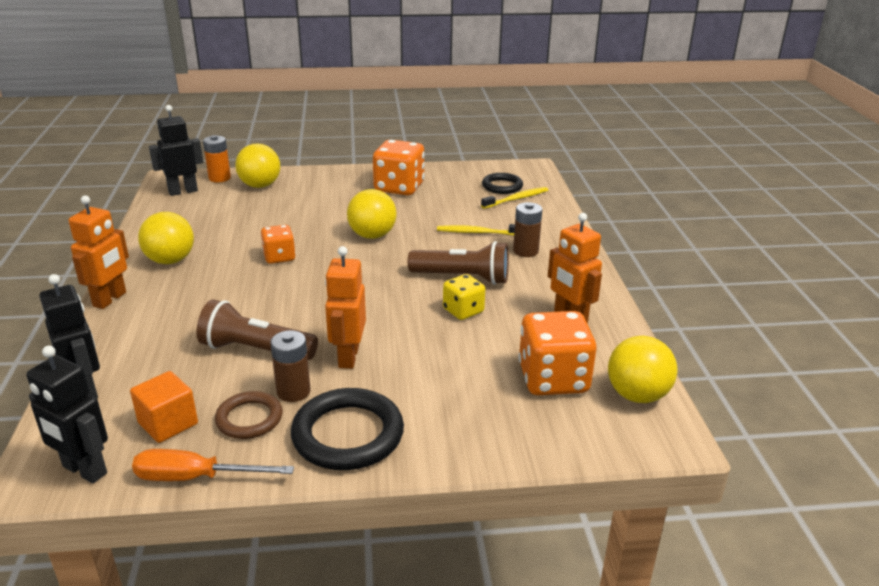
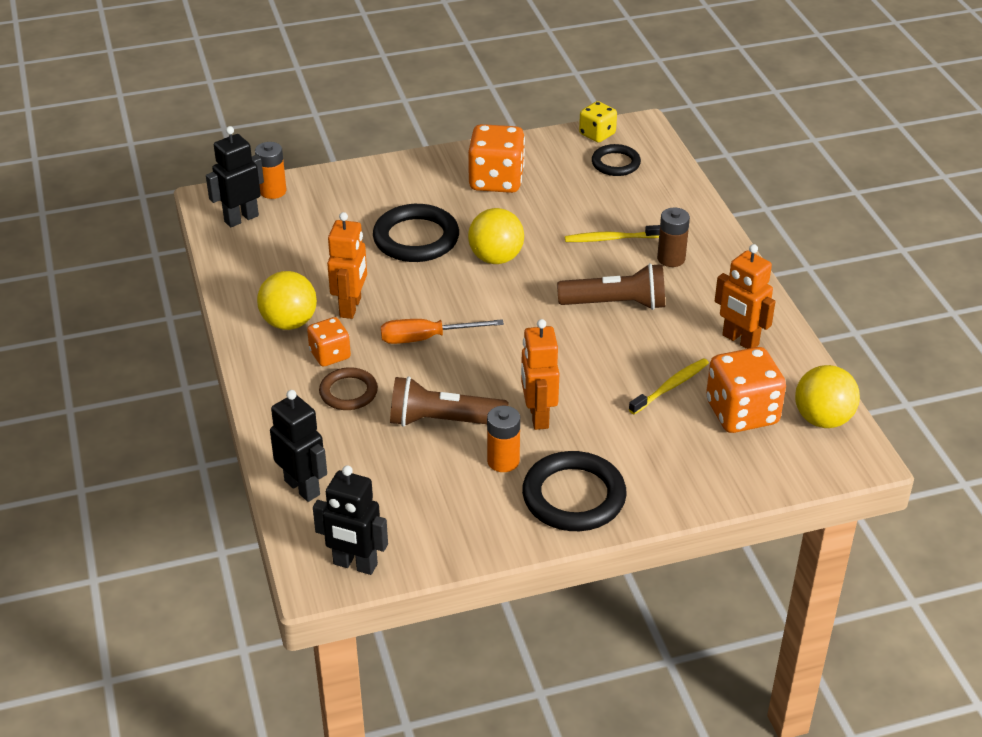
camera: 10 degrees left, 10 degrees up
orange robot [69,195,129,309] -> orange robot moved to [327,212,367,319]
orange cube [130,371,198,443] -> none
orange screwdriver [132,449,294,481] -> orange screwdriver moved to [381,319,504,344]
brown ring [215,391,282,439] -> brown ring moved to [319,367,378,410]
yellow ball [235,143,280,188] -> none
orange dice [261,225,296,264] -> orange dice moved to [307,317,351,367]
brown battery [270,330,311,402] -> orange battery [487,406,520,472]
yellow dice [443,274,485,320] -> yellow dice moved to [579,101,617,142]
yellow toothbrush [481,187,548,209] -> yellow toothbrush moved to [629,358,709,414]
none -> black ring [373,204,459,262]

